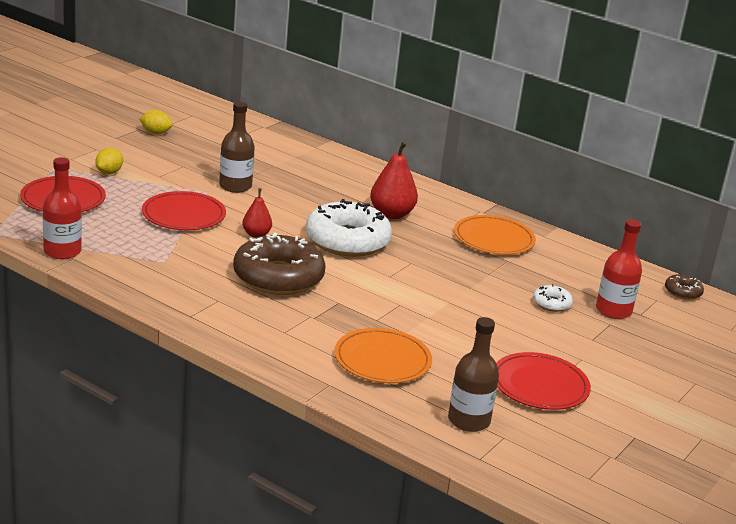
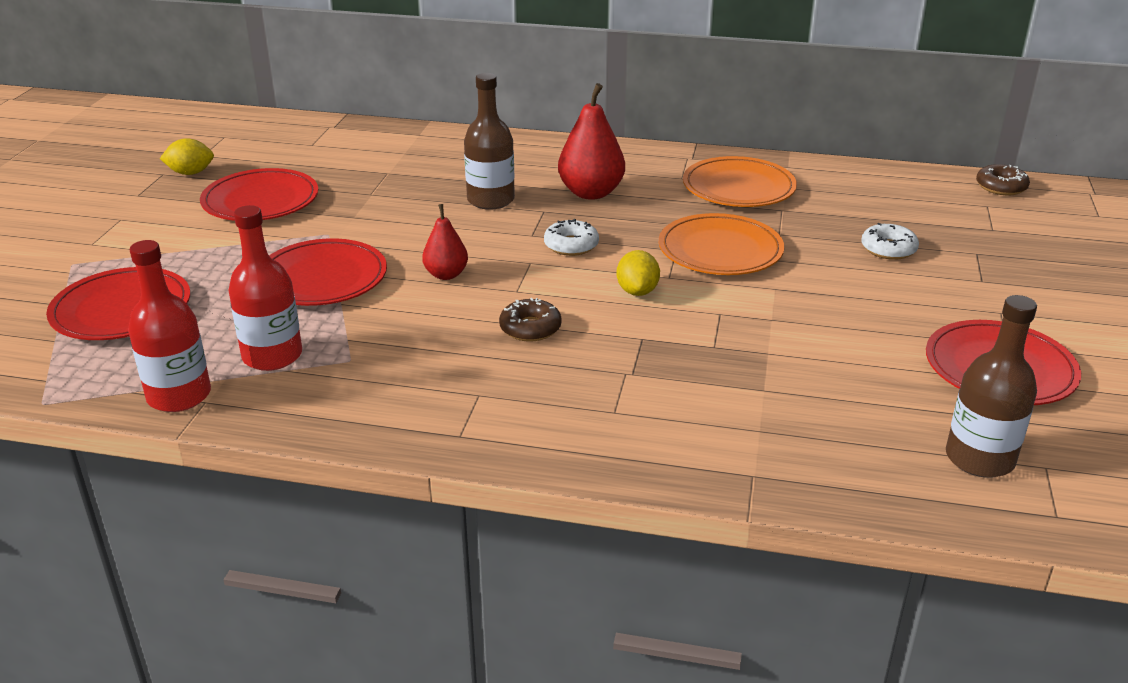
camera: 20 degrees left, 5 degrees up
yellow lemon [95,148,123,174] -> yellow lemon moved to [616,250,660,296]
brown bottle [219,102,255,193] -> brown bottle moved to [464,73,515,210]
brown donut [233,232,326,295] -> brown donut [499,298,562,342], size x0.44
white donut [306,199,392,257] -> white donut [544,219,599,256], size x0.44
orange plate [334,328,432,383] -> orange plate moved to [659,213,784,275]
red bottle [596,219,642,319] -> red bottle moved to [228,205,302,371]
none -> red plate [200,168,318,221]

